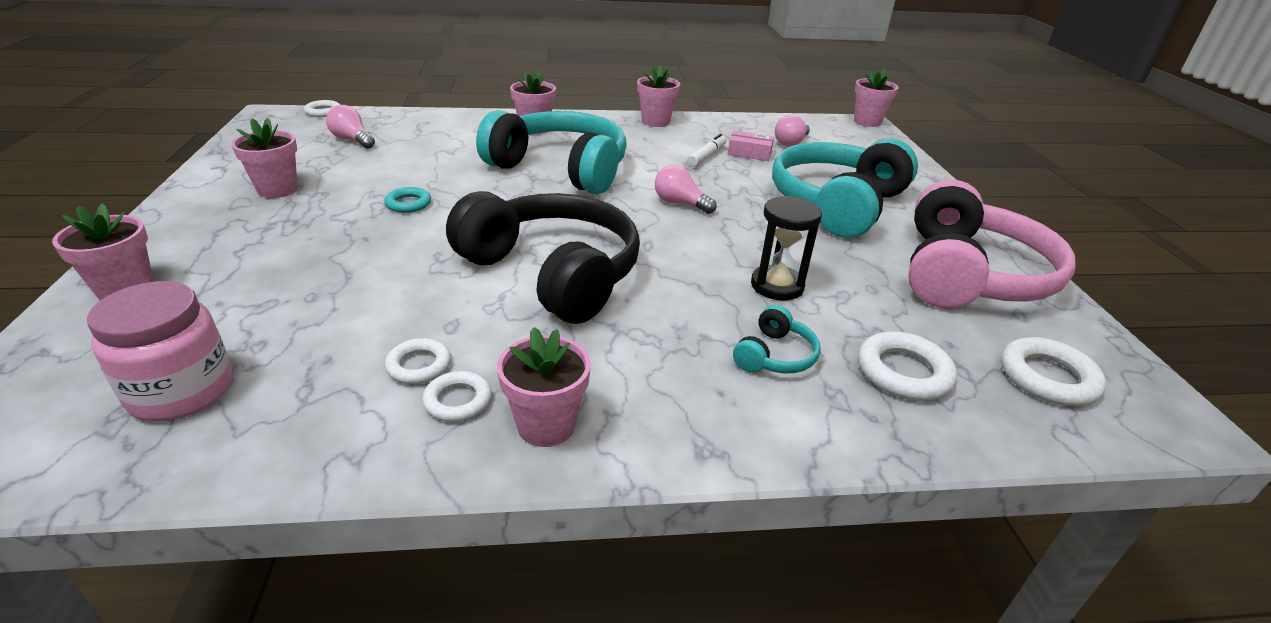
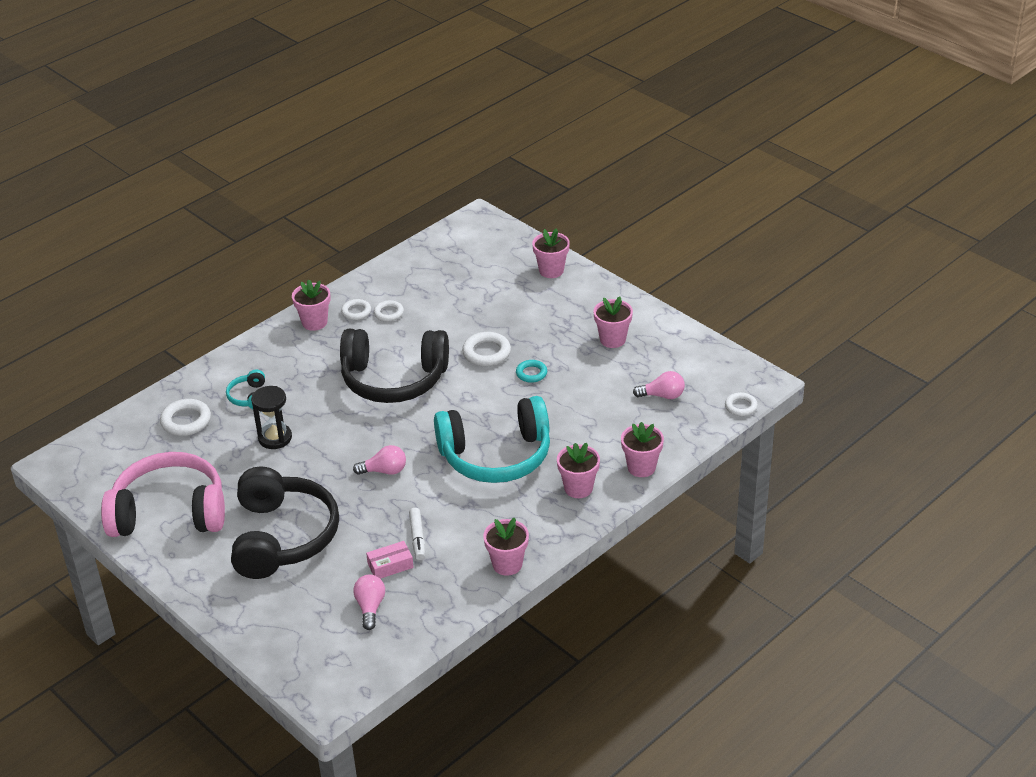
camera: 145 degrees right, 5 degrees up
pink jar [87,281,233,421] -> none
turquoise headphones [772,138,918,238] -> black headphones [231,467,339,579]
pink flower pot [854,69,899,127] -> pink flower pot moved to [621,422,664,477]
pink headphones [908,180,1076,308] -> pink headphones turned 105 degrees clockwise [101,452,225,537]
white ring [1001,337,1106,406] -> white ring moved to [462,332,511,366]

